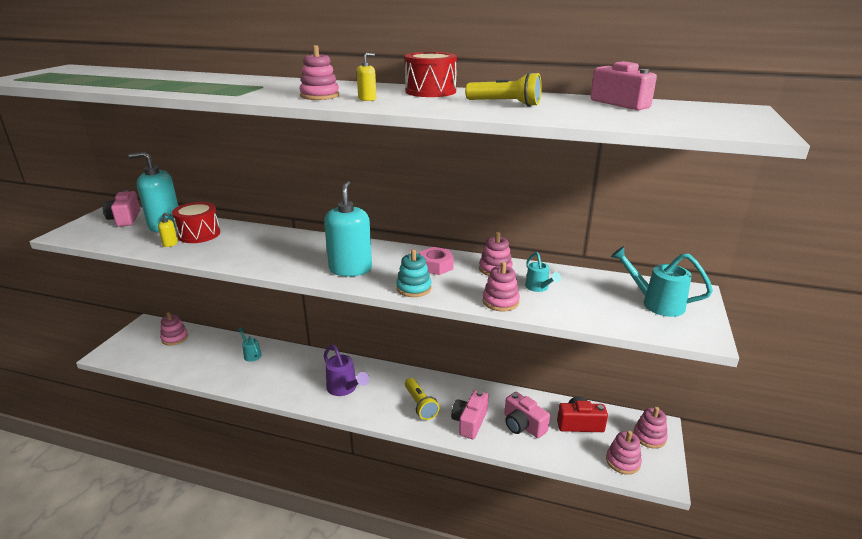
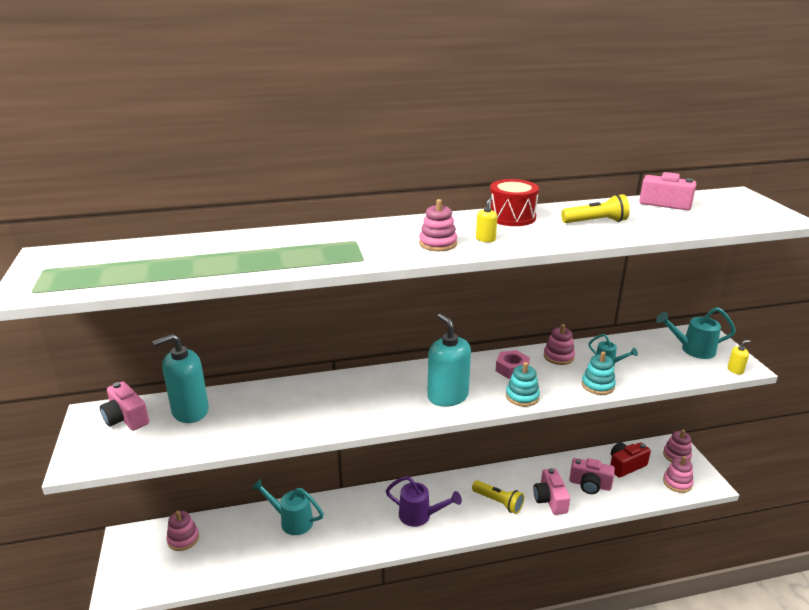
camera: 30 degrees left, 0 degrees up
yellow soap dispenser [158,213,178,247] -> yellow soap dispenser moved to [727,340,750,374]
red drum [172,202,220,243] -> none
turquoise watering can [237,327,262,362] -> turquoise watering can [251,478,324,535], size x1.63
pink stacking toy [483,261,520,312] -> turquoise stacking toy [581,351,616,395]

